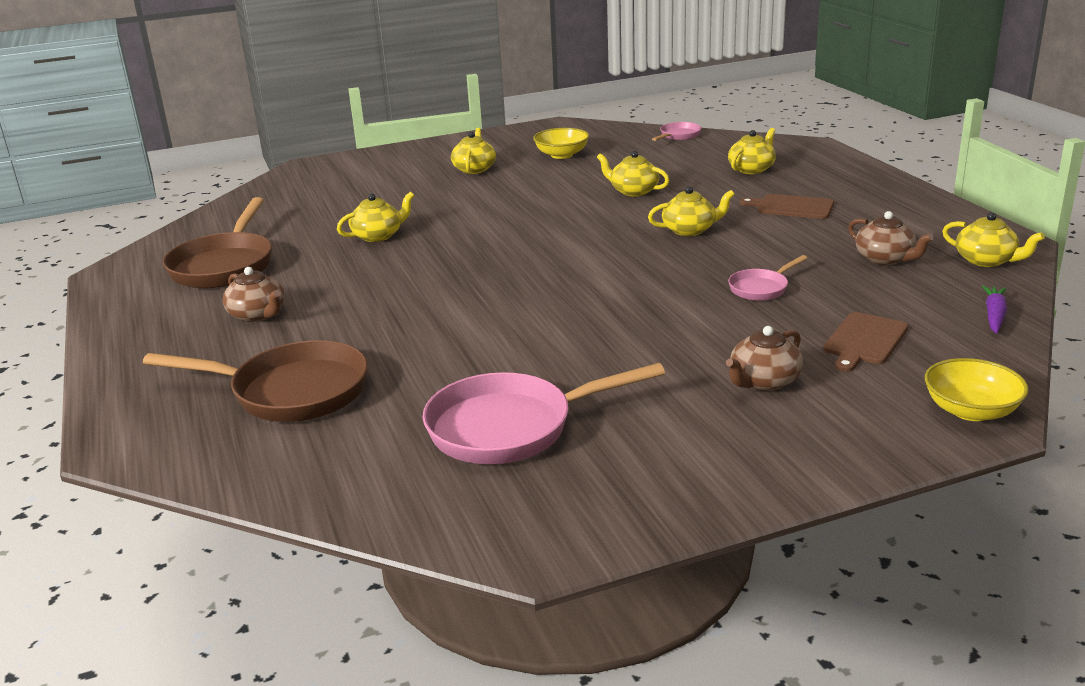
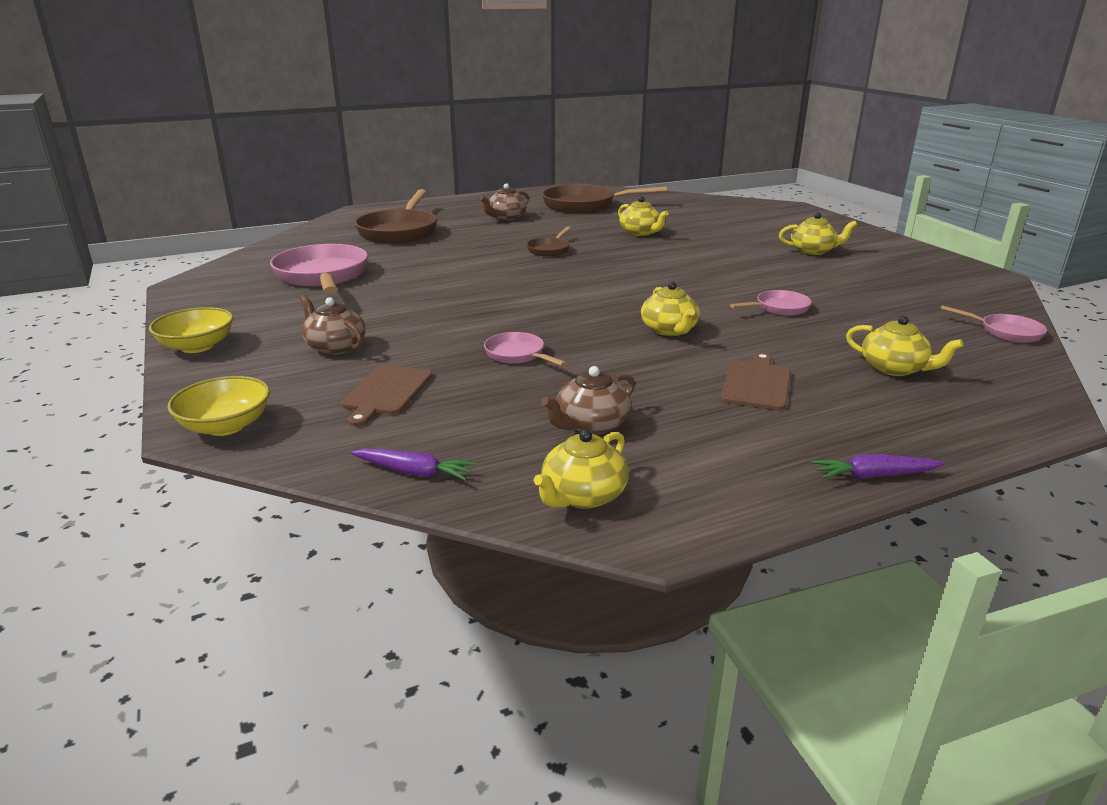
camera: 85 degrees right, 0 degrees up
yellow bowl [533,128,589,159] -> yellow bowl moved to [149,307,233,353]
yellow teapot [597,151,669,197] -> pink pan [730,290,812,316]
brown cutting board [823,312,908,372] -> brown cutting board turned 105 degrees counterclockwise [341,365,432,427]
none -> brown pan [526,227,571,256]
none -> purple carrot [811,454,944,479]

